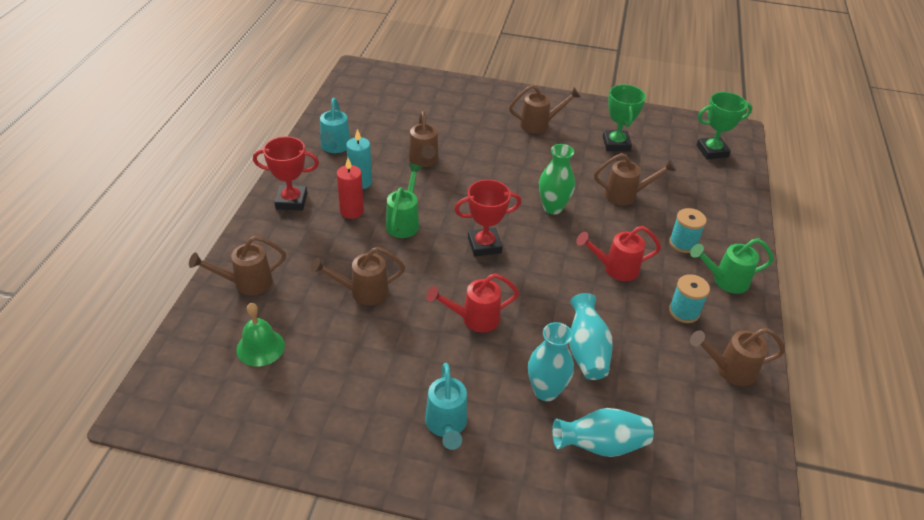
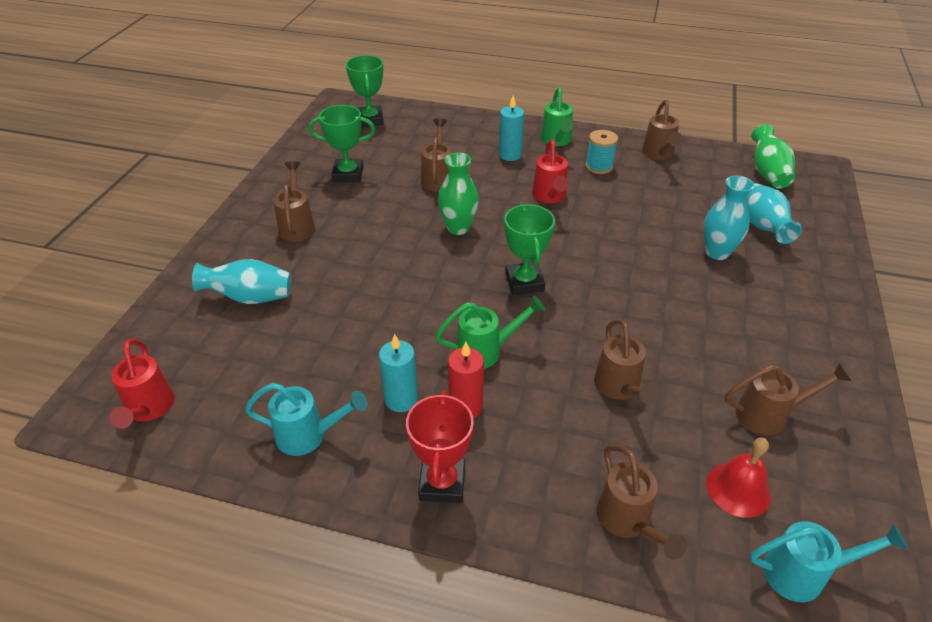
camera: 85 degrees left, 0 degrees up
green bell [236,303,285,366] -> red bell [707,438,771,518]
green watering can [386,164,422,238] -> green watering can turned 150 degrees clockwise [435,295,545,369]
brown watering can [408,111,439,167] -> brown watering can moved to [725,363,851,435]
turquoise watering can [425,363,467,450] -> turquoise watering can moved to [750,521,908,602]
red watering can [427,273,519,332] -> red watering can moved to [109,339,175,429]
red trophy [454,180,521,257] -> green trophy [504,204,555,295]
turquoise vase [569,293,613,380] -> turquoise vase moved to [192,259,291,304]
turquoise spool [669,208,707,253] -> turquoise candle [499,95,524,161]
none -> green vase [751,124,795,189]

